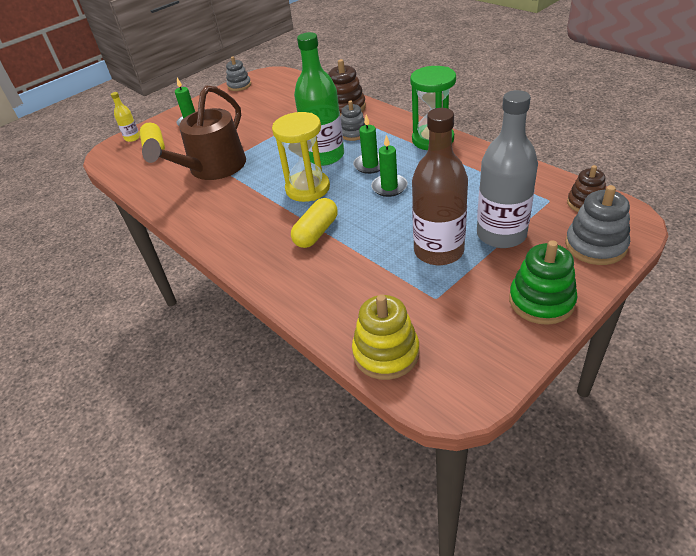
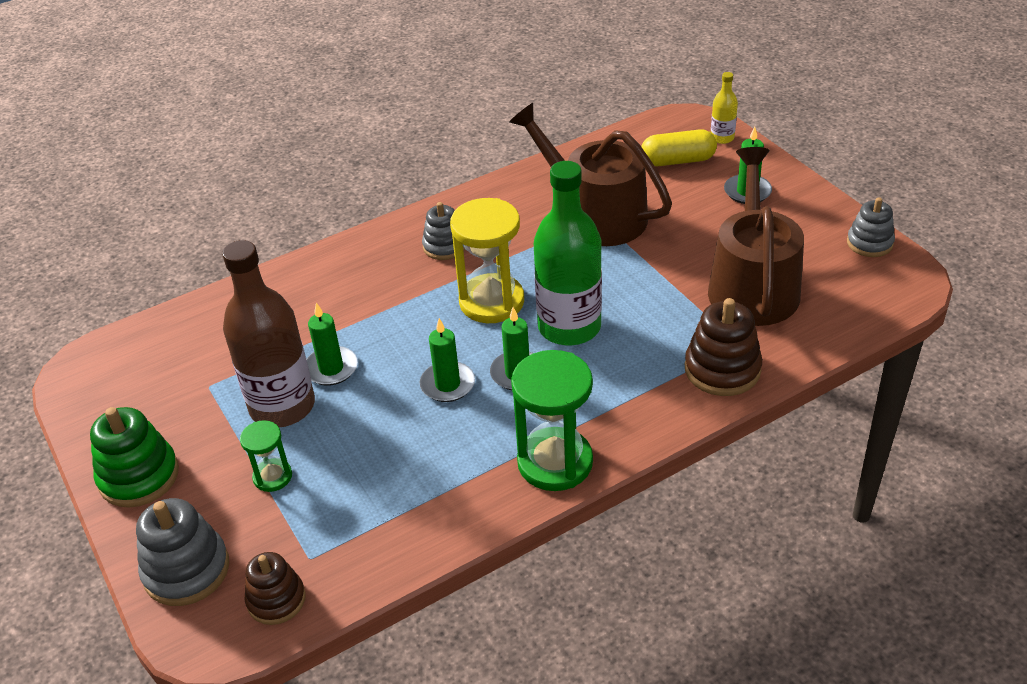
camera: 100 degrees right, 0 degrees up
yellow capsule [291,198,338,248] -> none
grey stacking toy [341,101,365,141] -> grey stacking toy moved to [422,202,465,260]
yellow stacking toy [352,294,419,380] -> none
grey bottle [477,90,538,248] -> green hourglass [240,420,292,492]
none -> green candle [306,303,358,386]
none -> brown watering can [708,147,804,326]

